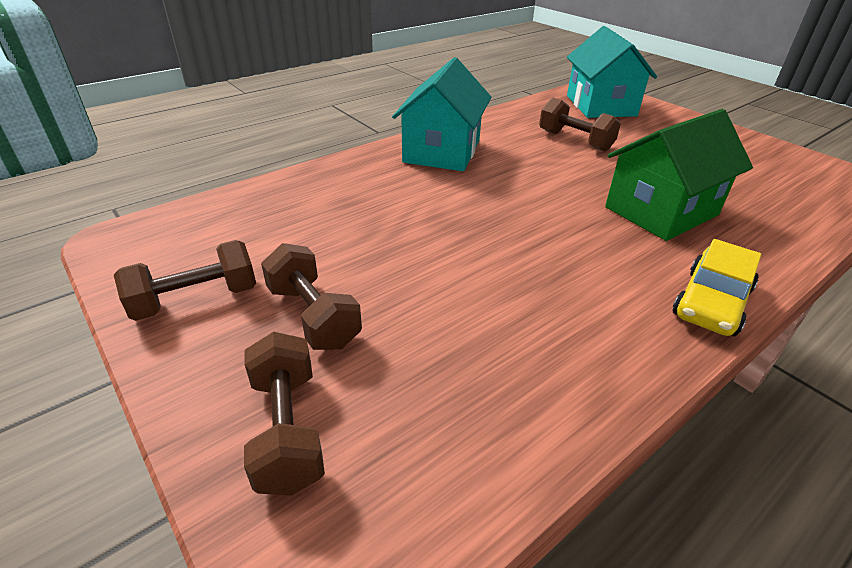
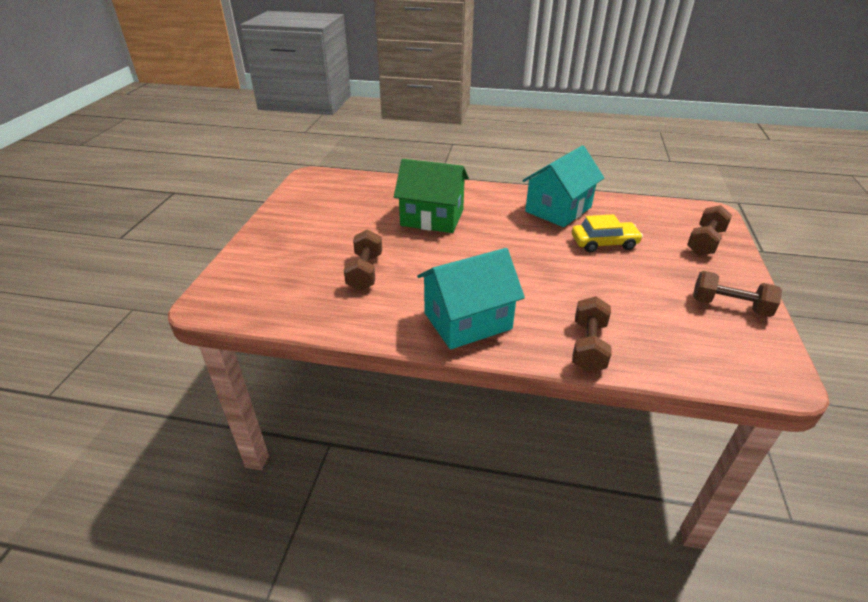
camera: 130 degrees left, 0 degrees up
brown dumbbell [261,243,362,350] -> brown dumbbell moved to [572,297,611,372]
turquoise house [567,26,657,118] -> turquoise house moved to [522,145,604,227]
yellow car [673,239,761,336] -> yellow car moved to [572,214,643,253]

